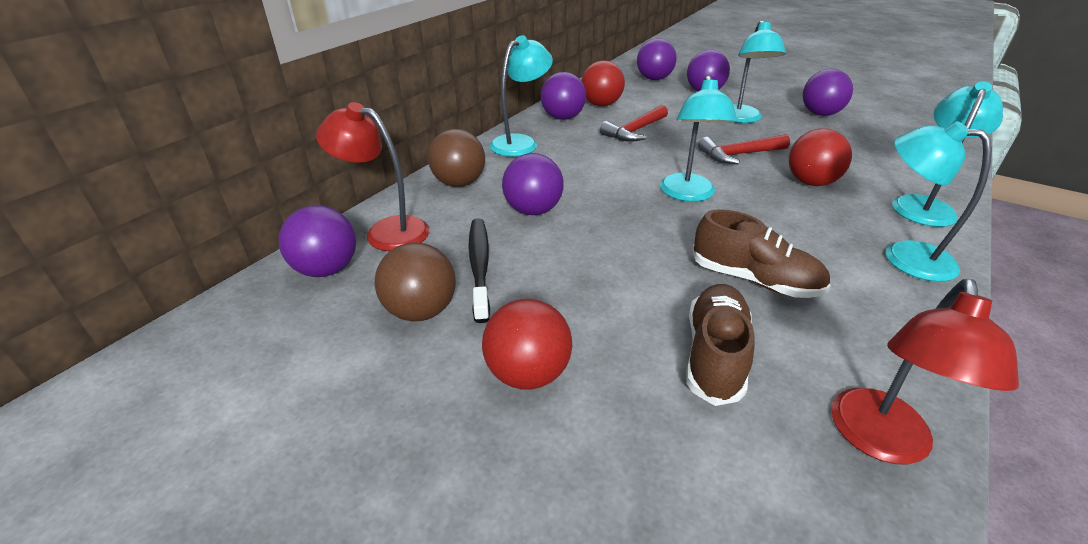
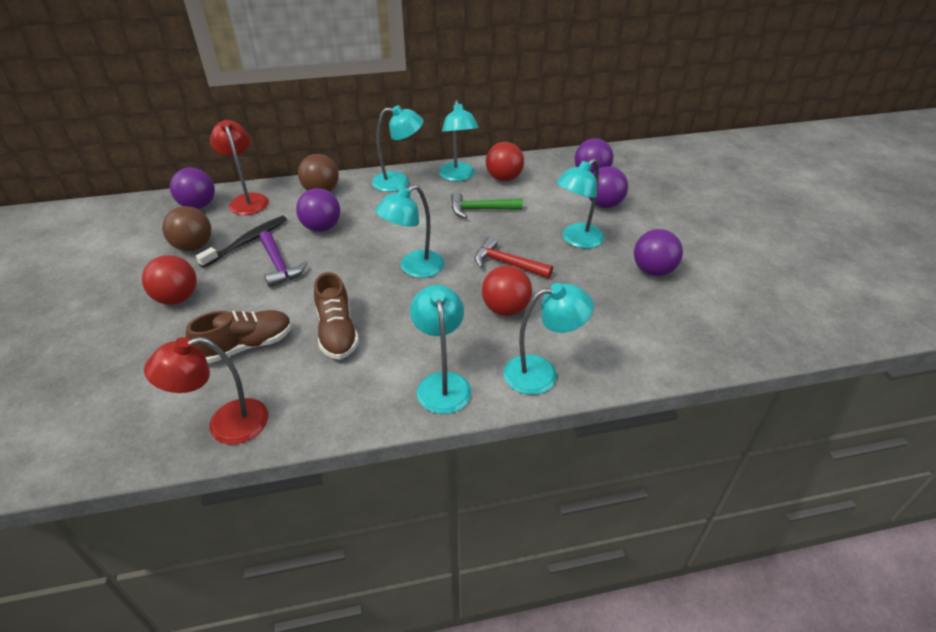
camera: 45 degrees right, 5 degrees up
purple ball [541,72,586,120] -> turquoise lamp [439,100,479,181]
red hammer [600,105,668,142] -> green hammer [451,192,523,219]
none -> purple hammer [259,231,308,287]

